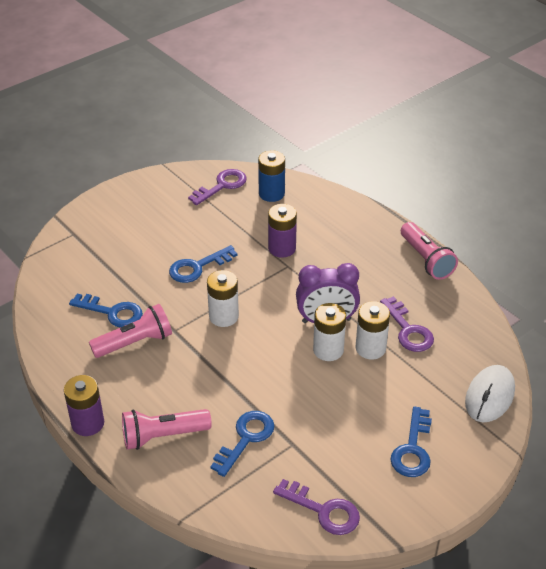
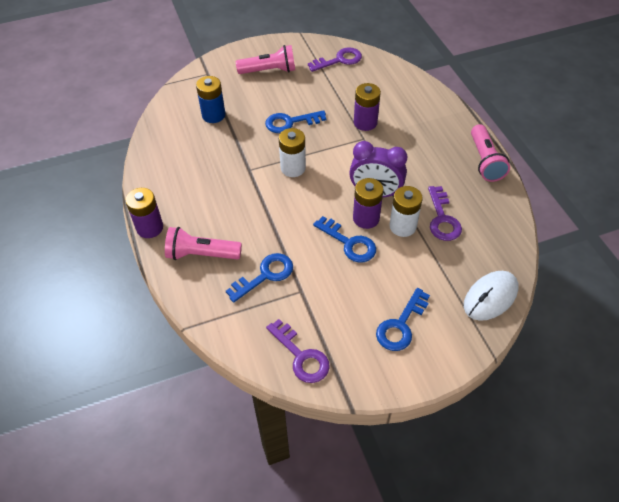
camera: 20 degrees right, 10 degrees up
blue key [69,294,143,327] -> blue key moved to [313,216,376,263]
pink flashlight [89,304,172,358] -> pink flashlight moved to [236,45,295,74]
blue battery [258,150,285,202] -> blue battery moved to [196,76,225,123]
white battery [313,303,346,361] -> purple battery [353,178,383,229]

